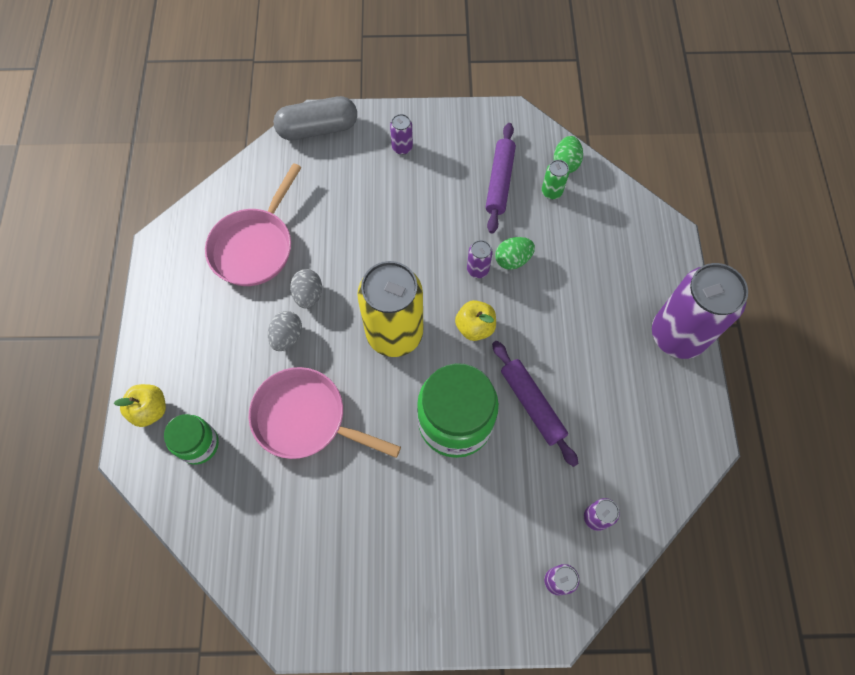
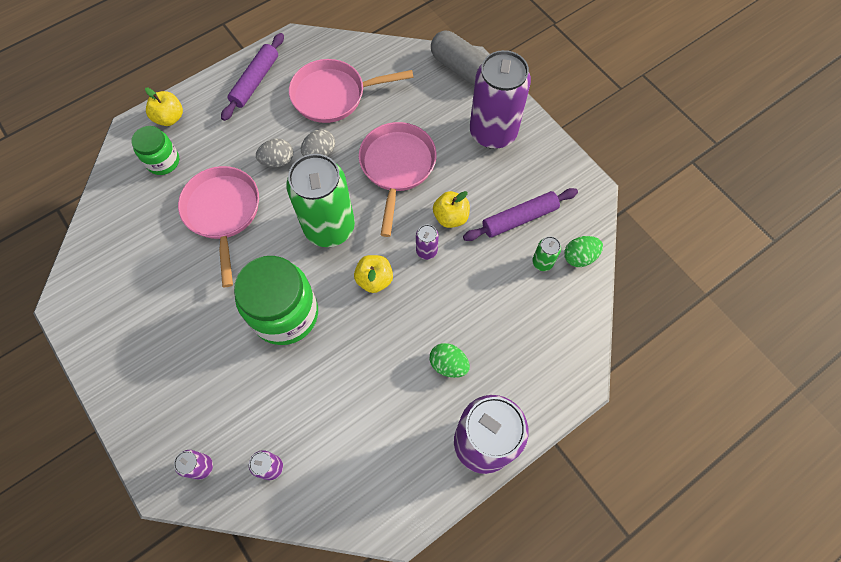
camera: 55 degrees right, 0 degrees up
yellow can [357,261,423,357] -> green can [286,154,355,247]
purple can [390,114,413,155] -> purple can [470,50,531,149], size x2.43
purple rolling pin [492,341,578,467] -> purple rolling pin moved to [221,33,284,121]
green egg [495,237,535,270] -> green egg moved to [429,343,470,378]
none -> pink pan [359,122,437,237]
none -> yellow apple [433,191,470,228]

